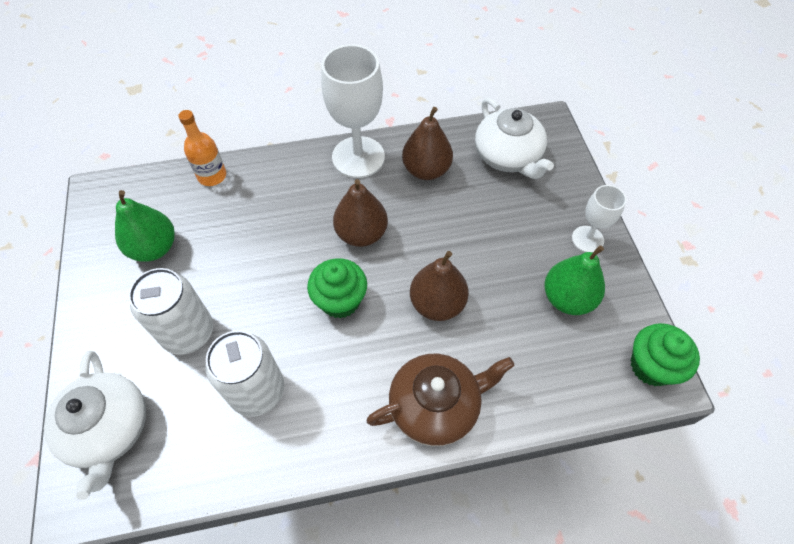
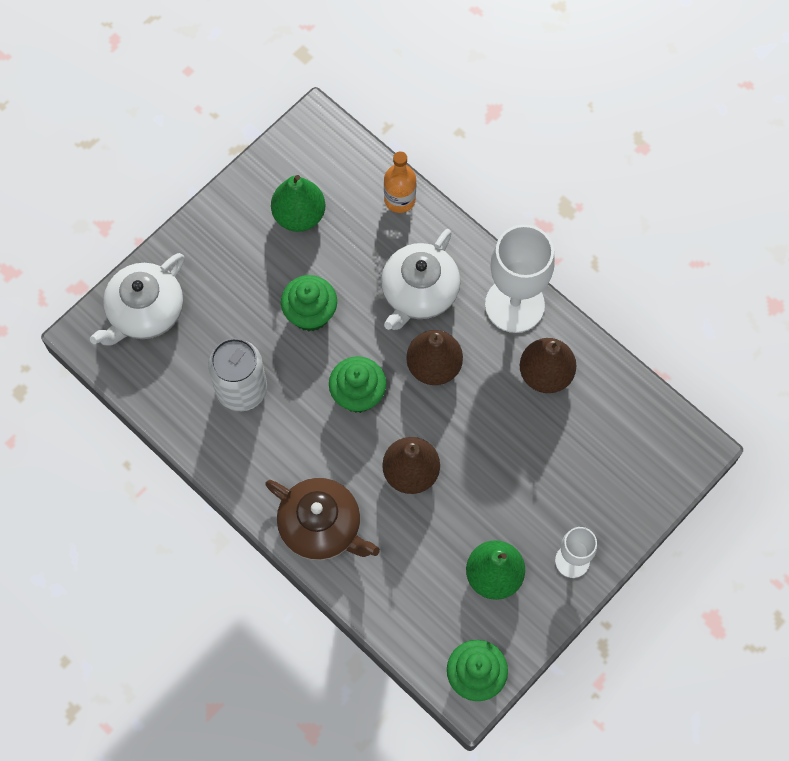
camera: 55 degrees right, 10 degrees up
white can [129,268,213,355] -> none
white teapot [475,98,554,179] -> white teapot moved to [381,229,460,330]
none -> green cupcake [281,275,337,332]

